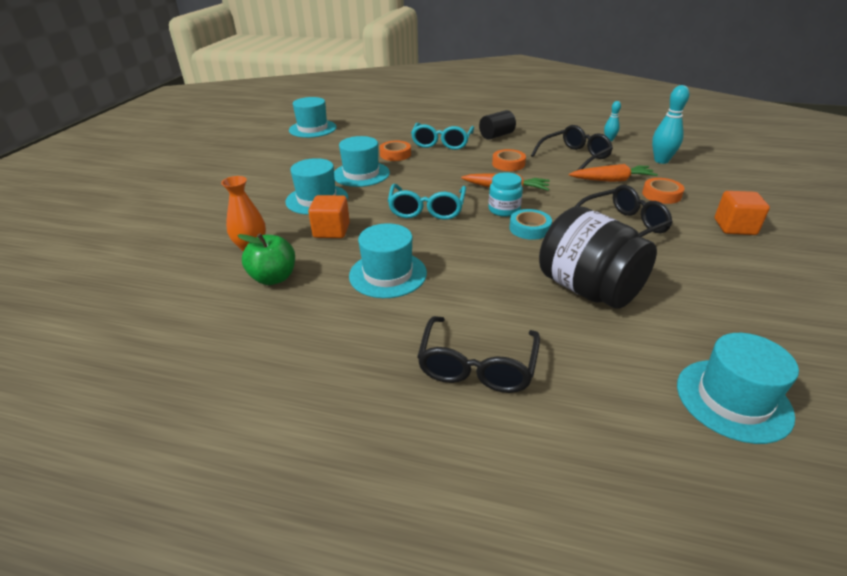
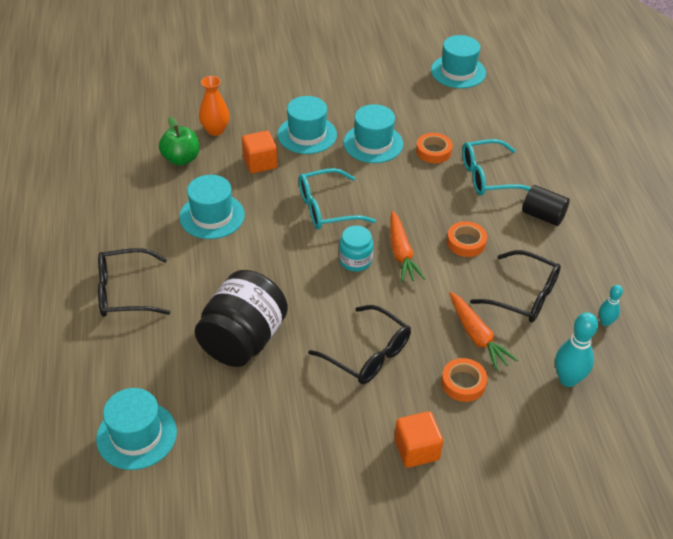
camera: 65 degrees right, 10 degrees up
turquoise tape [509,209,552,240] -> none

